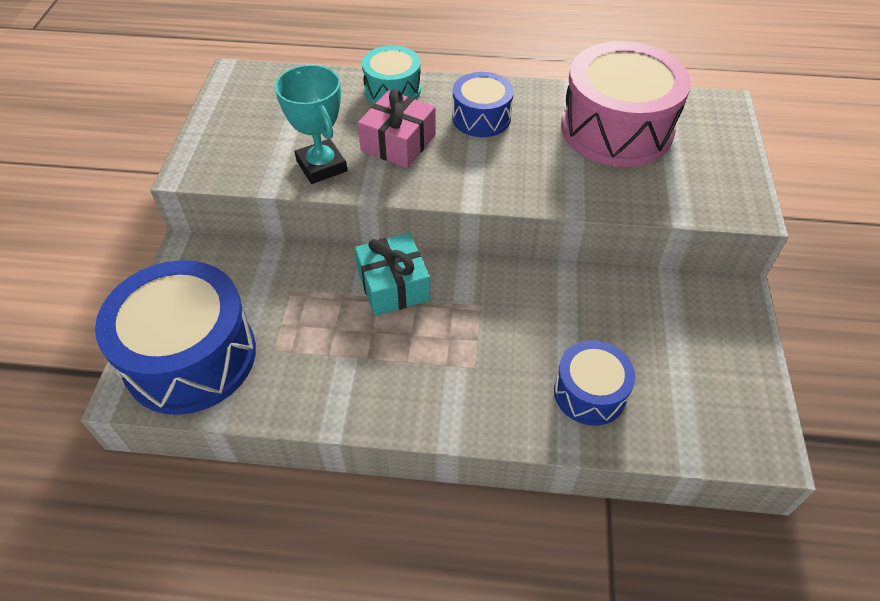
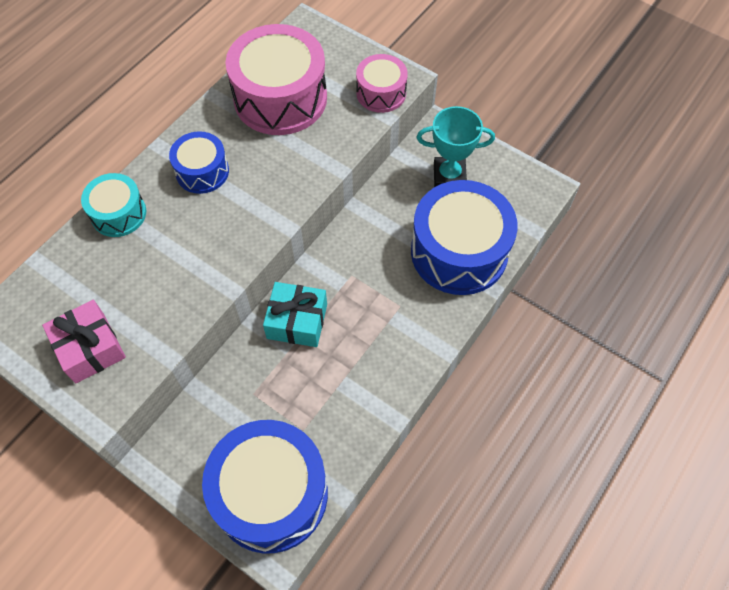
camera: 60 degrees left, 10 degrees up
turquoise trophy [275,65,347,184] -> turquoise trophy moved to [417,106,495,187]
pink gift [358,89,436,168] -> pink gift moved to [42,300,126,384]
blue drum [554,340,635,426] -> blue drum [411,180,518,295], size x1.86
none -> pink drum [356,54,408,113]

